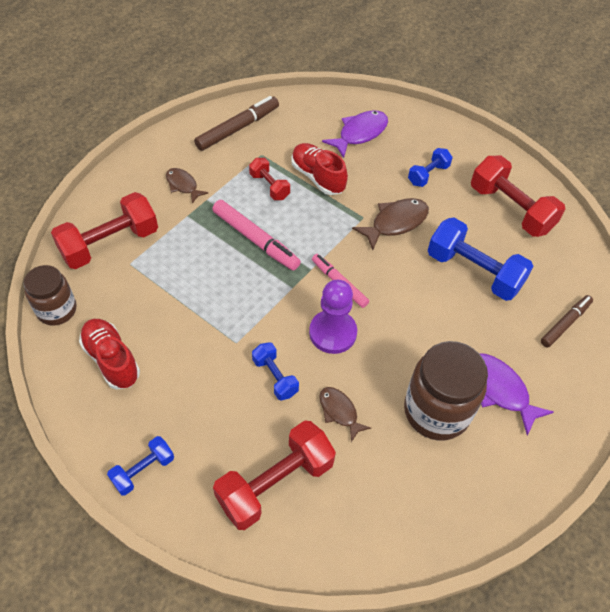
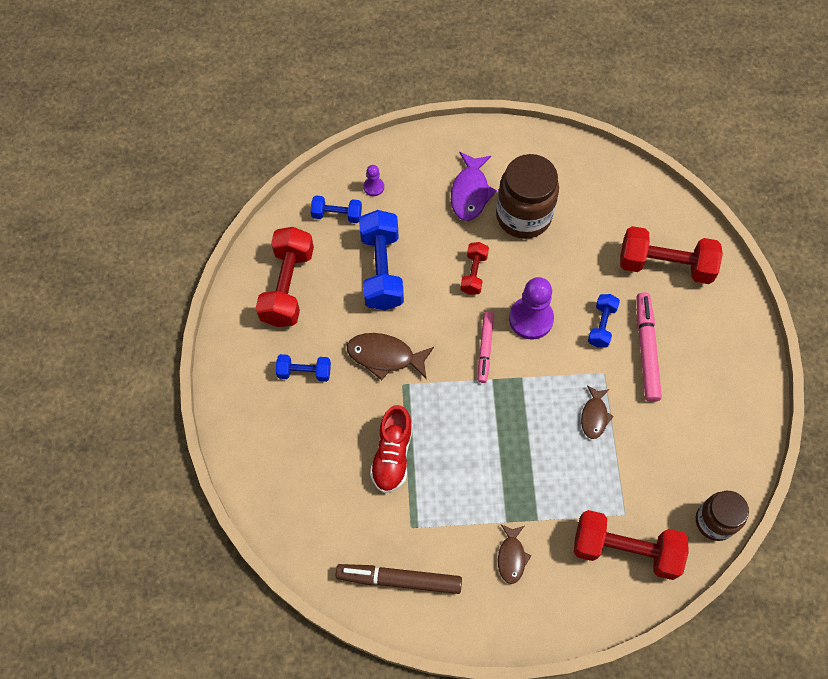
camera: 130 degrees left, 10 degrees up
red shoe [79,319,140,389] -> none
blue dumbbell [107,436,174,496] -> blue dumbbell moved to [310,195,362,223]
pink marker [212,200,301,271] -> pink marker moved to [637,292,662,402]
red dumbbell [249,158,290,200] -> red dumbbell moved to [460,242,489,295]
brown fish [319,387,371,442] -> brown fish moved to [581,385,614,439]
purple fish [322,110,388,158] -> none
brown marker [541,295,593,347] -> purple pawn [364,165,384,196]

